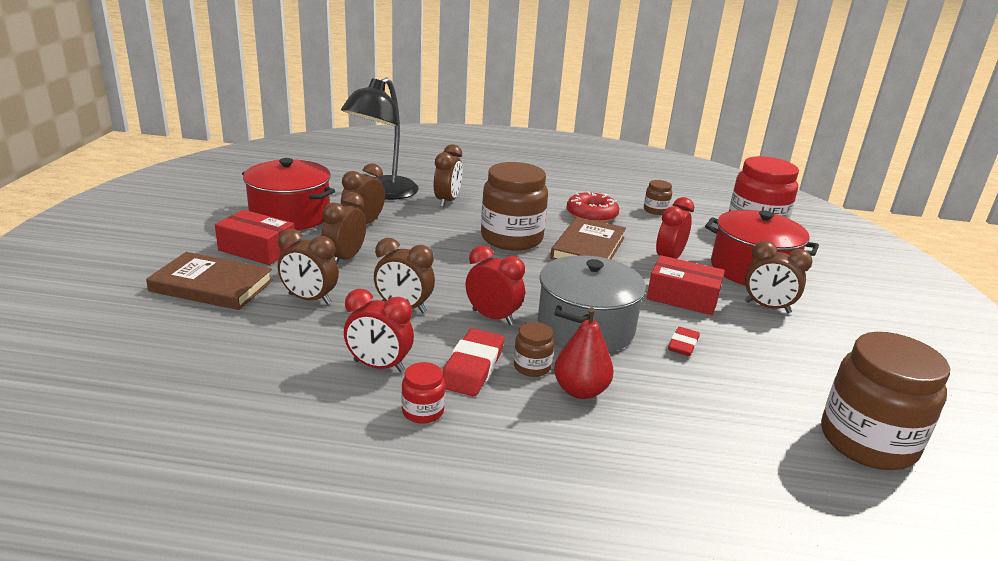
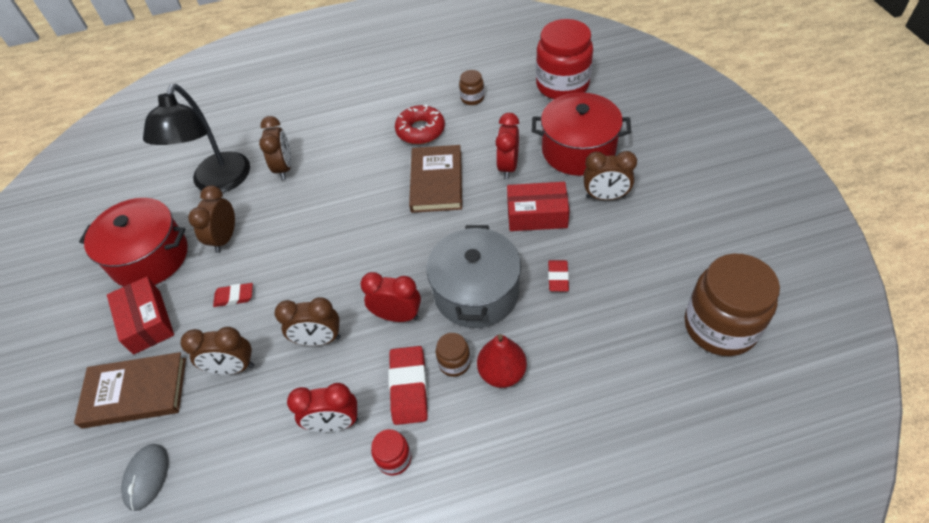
camera: 15 degrees left, 25 degrees up
red box [215,210,295,265] -> red box turned 60 degrees clockwise [107,277,174,355]
brown clock [322,192,366,264] -> red eraser [213,283,253,307]
brown jar [481,162,548,251] -> none
none -> grey mouse [121,444,169,511]

